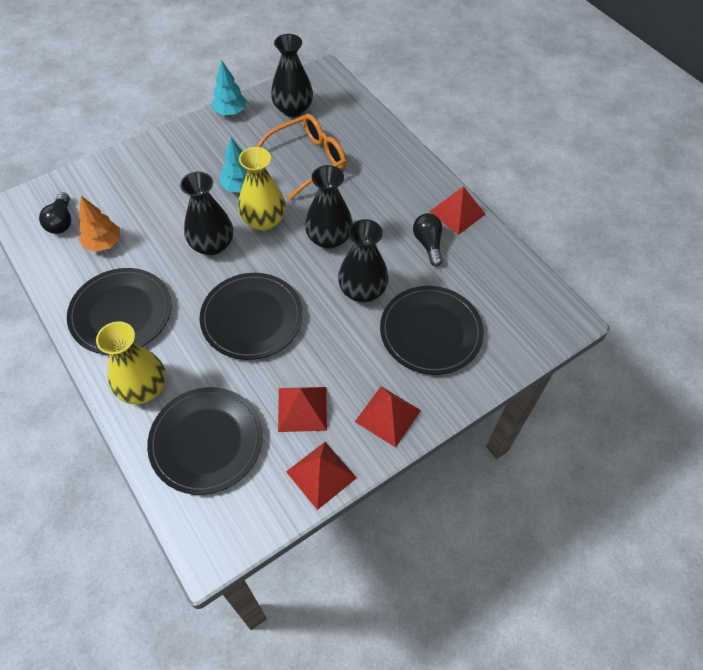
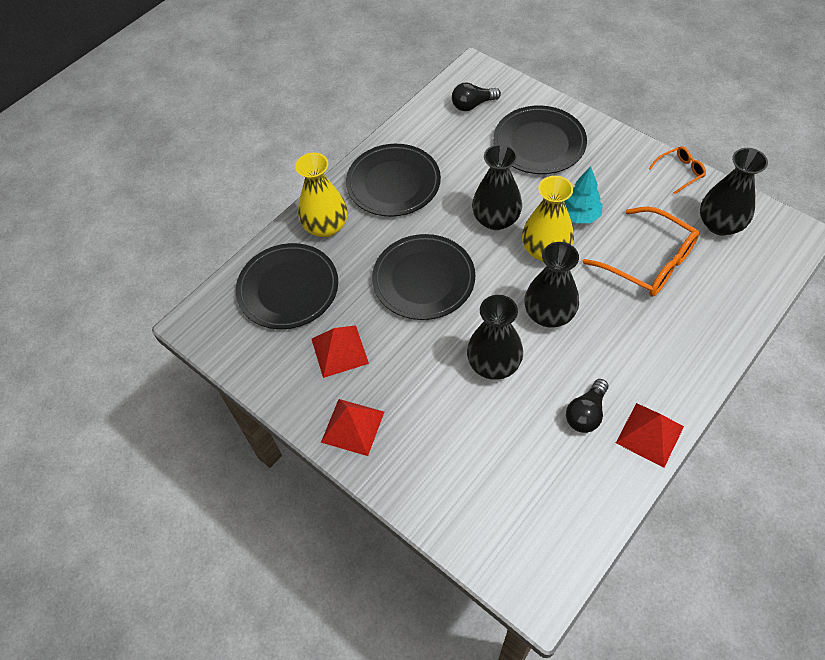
camera: 80 degrees right, 0 degrees up
orange tree [79,196,120,252] -> none
turquoise tree [211,60,247,115] -> orange glasses [649,146,706,195]
red pyramid [286,442,357,510] -> none
black plate [380,286,484,375] -> black plate moved to [493,105,587,174]
black light bulb [413,213,443,266] -> black light bulb turned 150 degrees clockwise [566,379,608,433]

